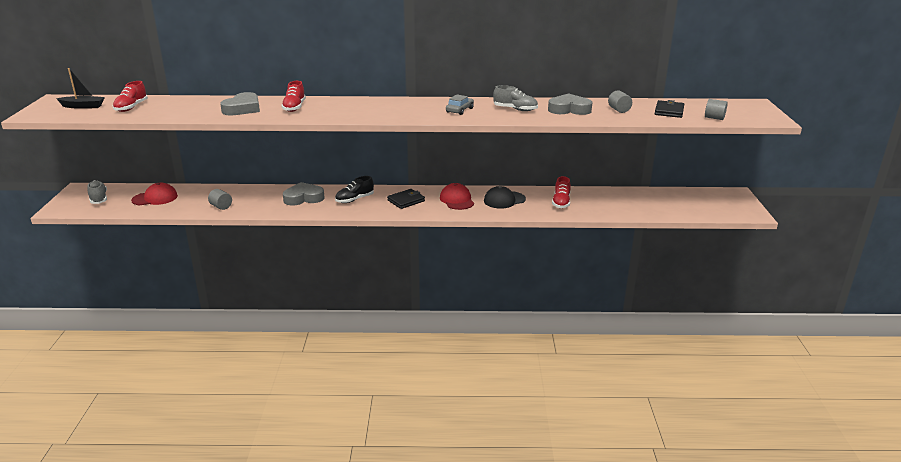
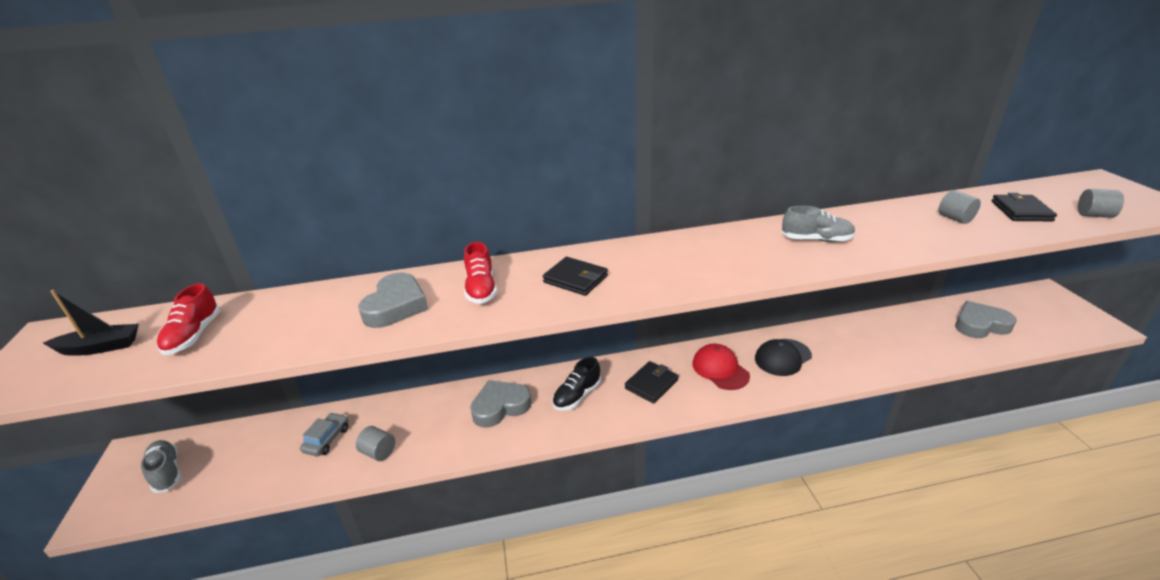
camera: 10 degrees left, 5 degrees up
red cap [131,183,178,206] -> none
grey car [446,94,474,115] -> grey car moved to [300,412,349,456]
grey heart [548,93,592,115] -> grey heart moved to [955,301,1017,338]
red shoe [552,176,571,208] -> none
none -> black wallet [543,257,608,296]

